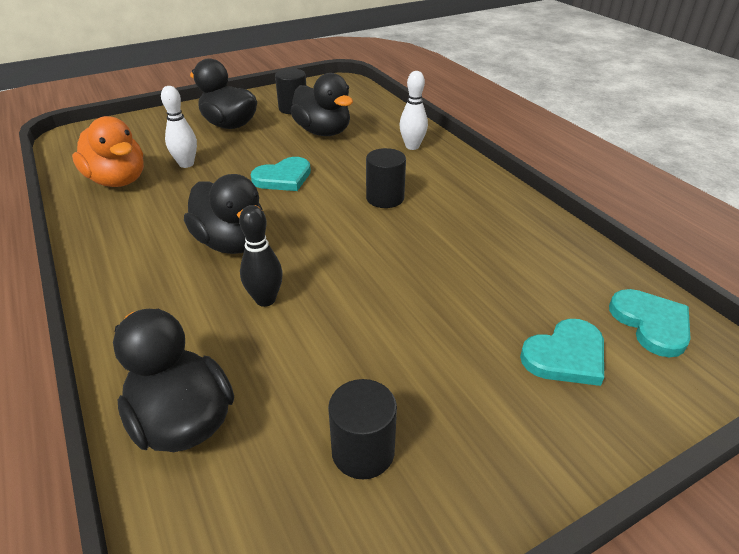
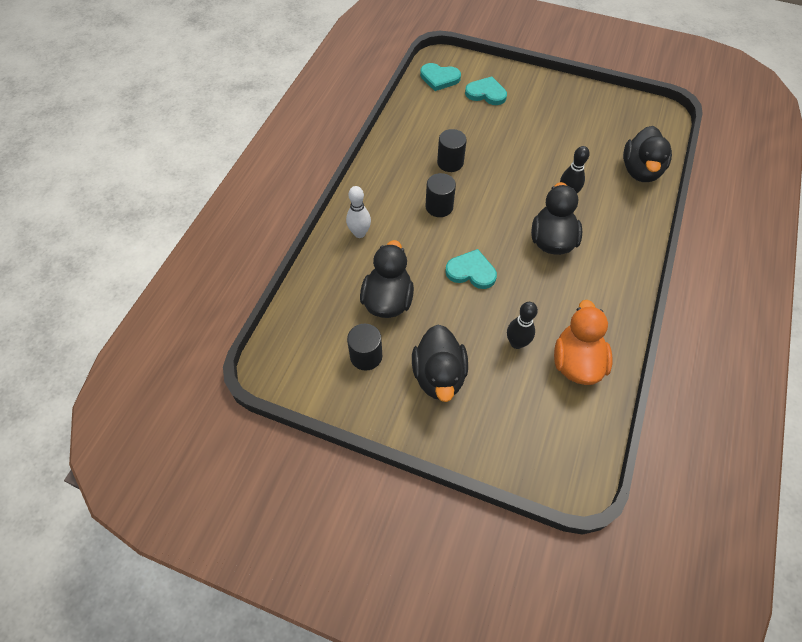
camera: 130 degrees left, 20 degrees up
white bowling pin [161,86,197,168] -> black bowling pin [507,302,538,349]
black cylinder [328,379,397,479] -> black cylinder moved to [437,129,467,172]
turquoise heart [609,289,691,357] -> turquoise heart turned 105 degrees counterclockwise [420,63,461,91]

